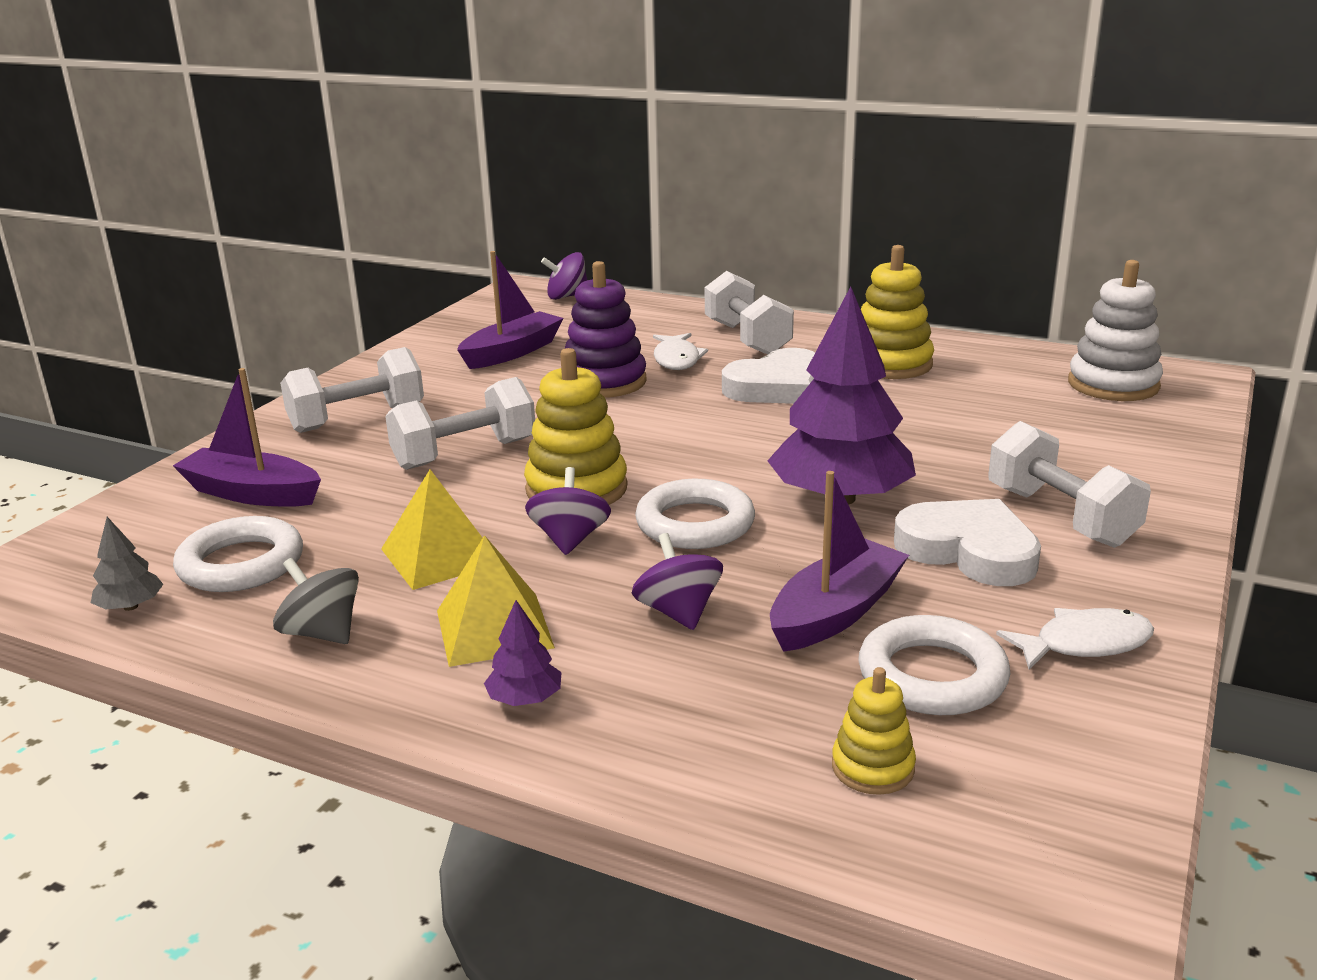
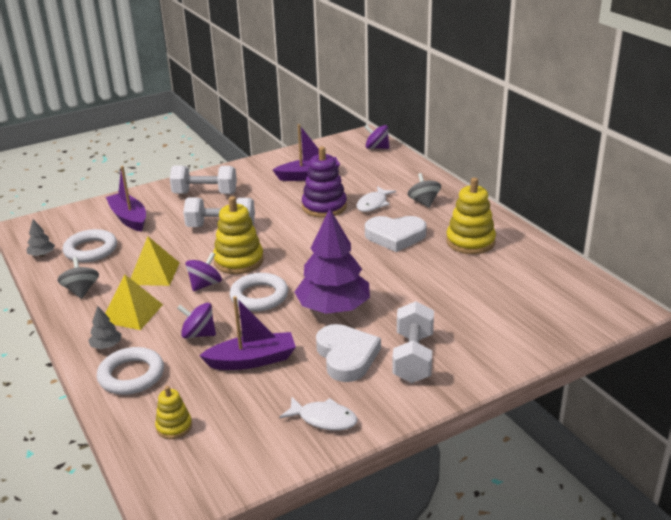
camera: 35 degrees right, 5 degrees up
purple tree [484,600,562,706] -> grey tree [88,306,121,349]
purple spinning top [632,533,723,630] -> purple spinning top turned 90 degrees counterclockwise [177,303,216,339]
white dumbbell [705,271,794,355] -> grey spinning top [407,173,441,208]
white ring [858,615,1010,715] -> white ring moved to [97,347,164,395]
white stacking toy [1068,260,1163,401] -> none

